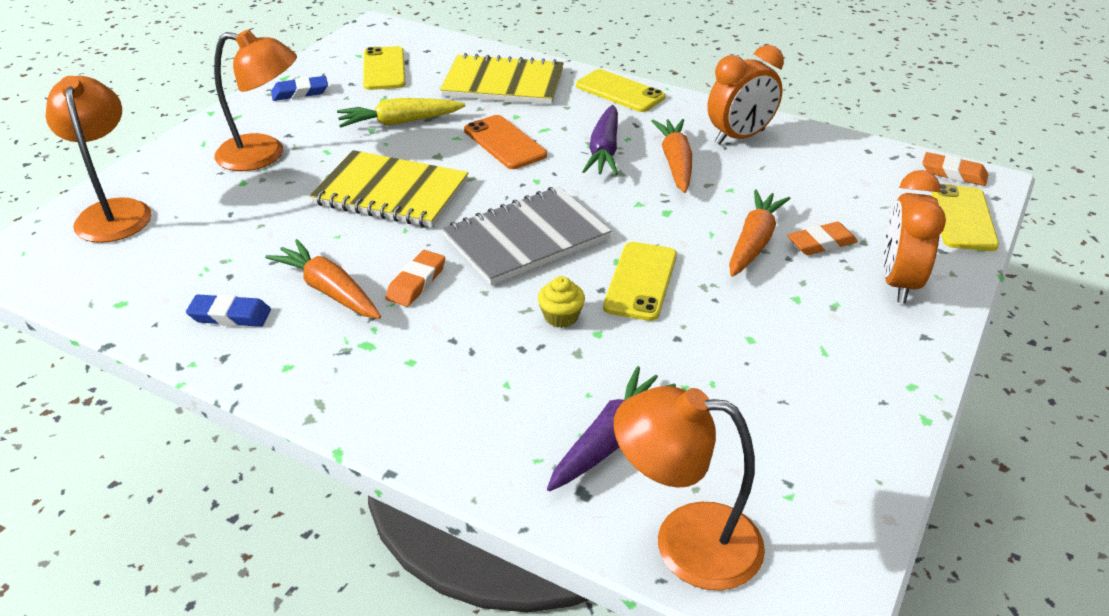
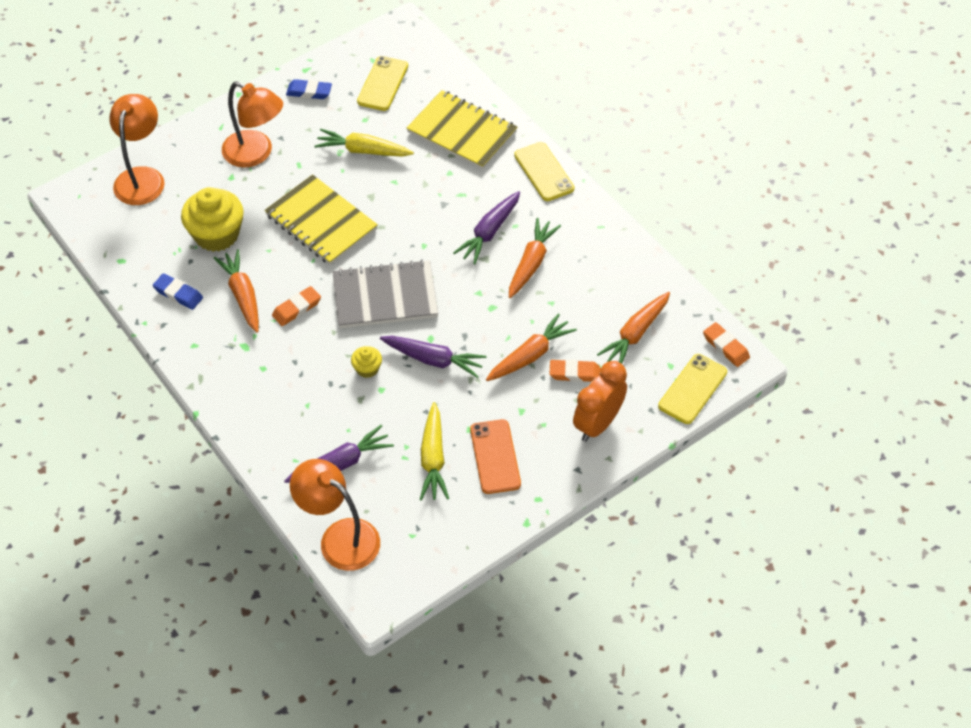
camera: 25 degrees right, 15 degrees up
orange phone [464,115,547,169] -> orange phone moved to [470,419,521,494]
yellow phone [603,242,677,321] -> purple carrot [380,336,486,378]
orange clock [707,45,784,145] -> none
none -> yellow cupcake [181,187,244,252]
none -> yellow carrot [420,402,449,501]
none -> orange carrot [597,292,670,364]

